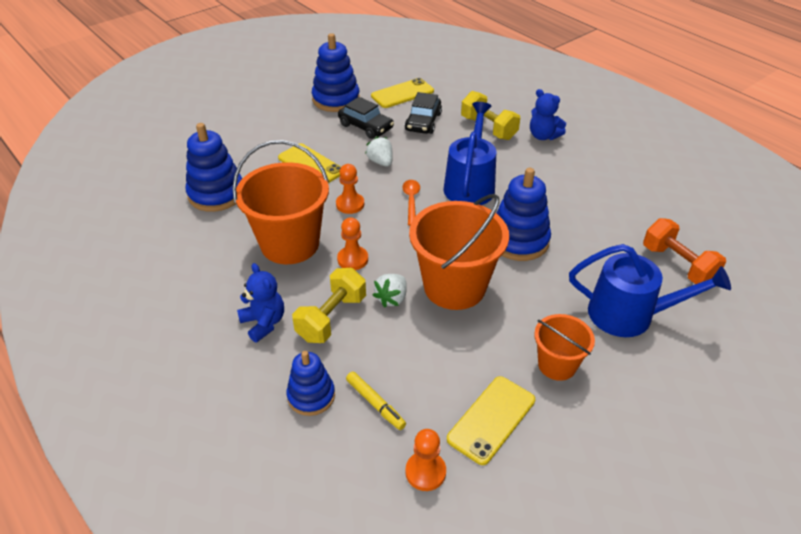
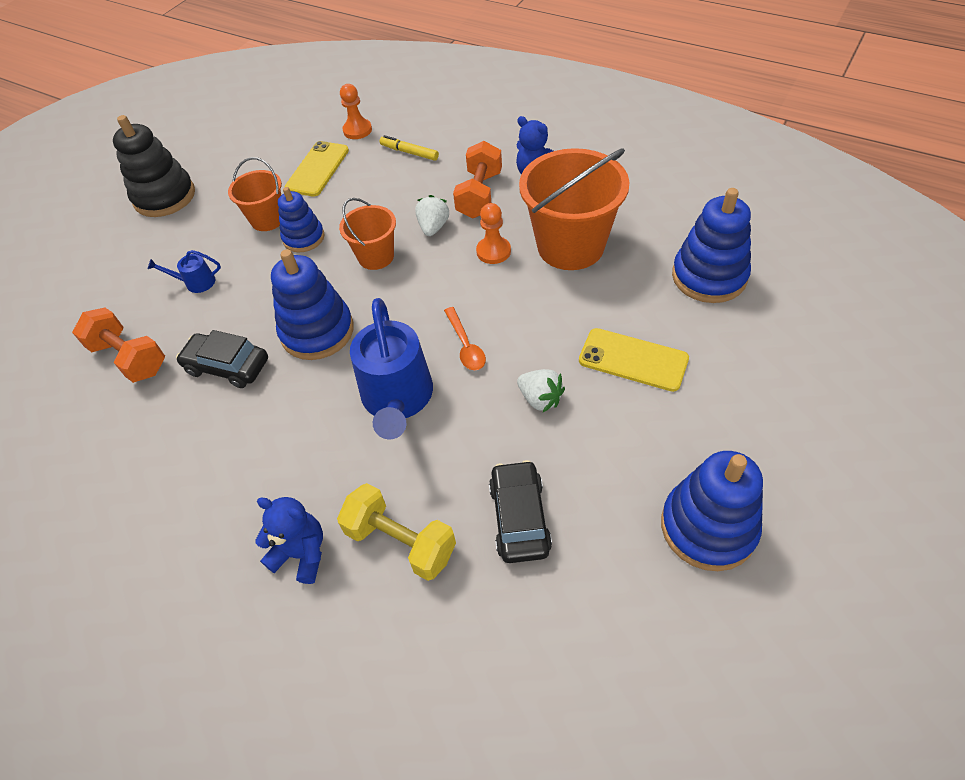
camera: 165 degrees right, 10 degrees up
blue stacking toy [287,351,335,416] -> blue stacking toy moved to [278,187,325,252]
yellow dumbbell [292,268,366,343] -> orange dumbbell [453,141,502,218]
orange pawn [336,164,364,214] -> none
black car [338,97,394,139] -> black car moved to [176,330,268,388]
yellow phone [371,78,434,108] -> none
orange bucket [409,194,509,310] -> orange bucket [339,198,396,270], size x0.55
blue watering can [569,244,731,337] -> blue watering can [148,250,221,293], size x0.45
none -> black stacking toy [113,115,195,217]

